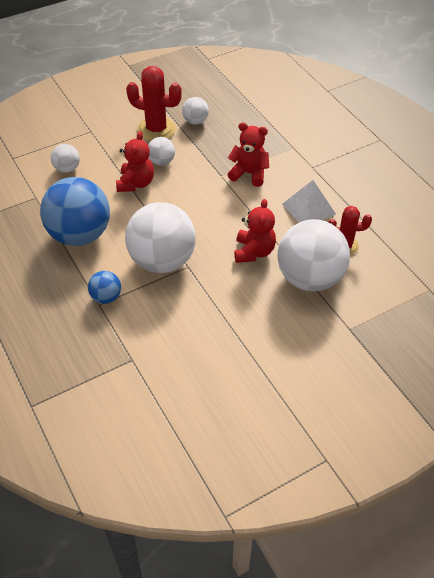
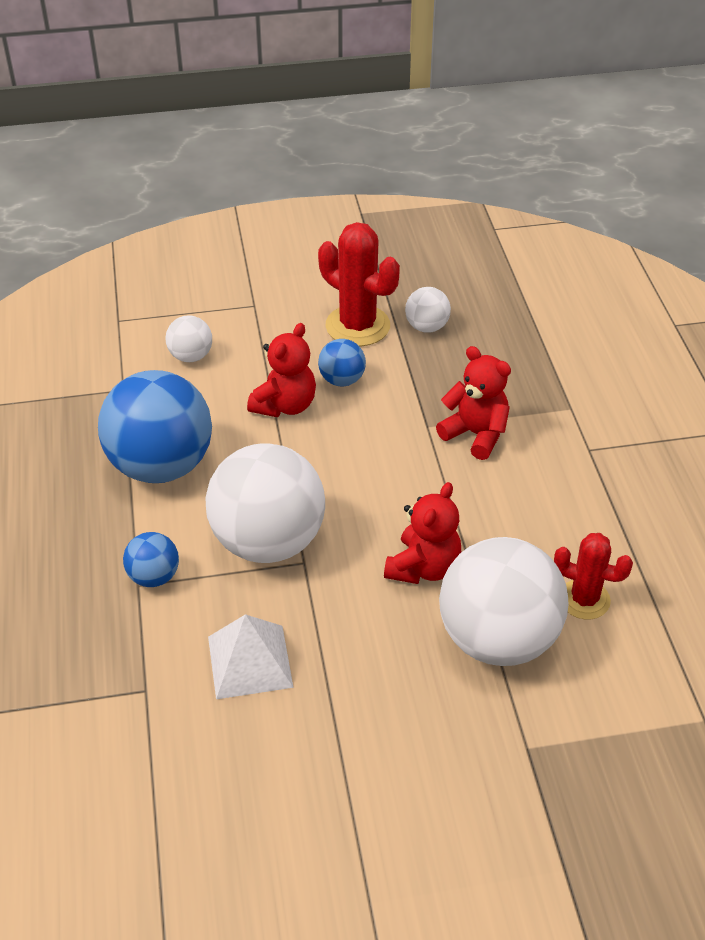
camera: 20 degrees right, 5 degrees down
white ball [148,137,175,165] -> blue ball [318,339,366,386]
white pyramid [282,180,336,223] -> white pyramid moved to [208,614,293,699]

